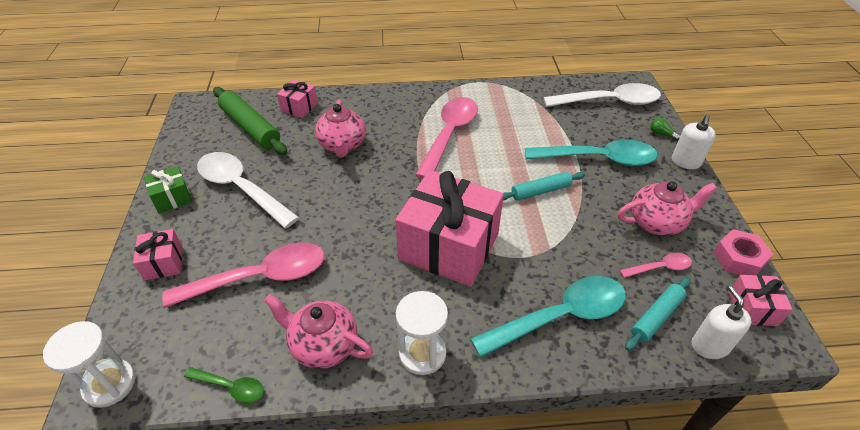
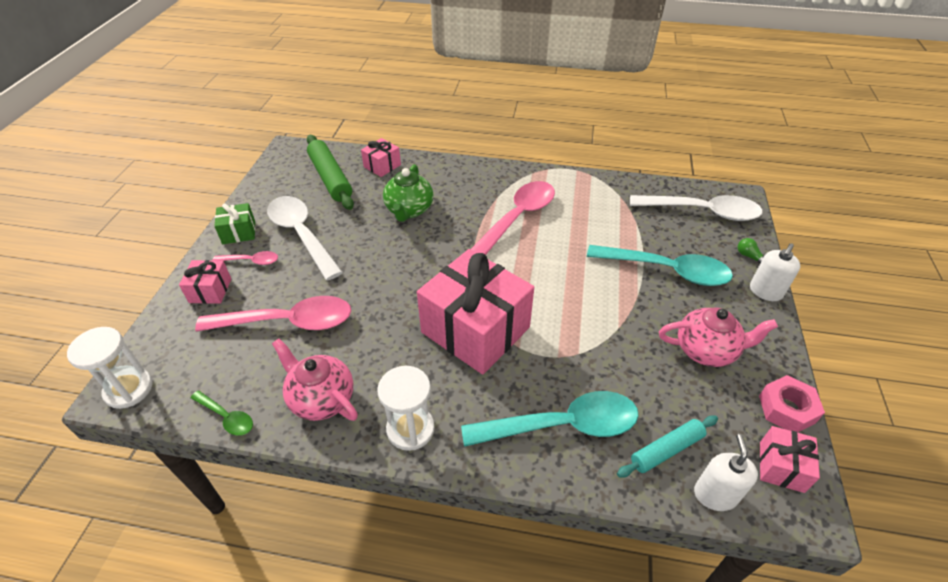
camera: 15 degrees right, 0 degrees up
pink teapot [315,100,366,157] -> green teapot [383,164,433,222]
turquoise rolling pin [503,172,585,201] -> none
pink spoon [620,253,692,278] -> pink spoon moved to [212,251,278,265]

